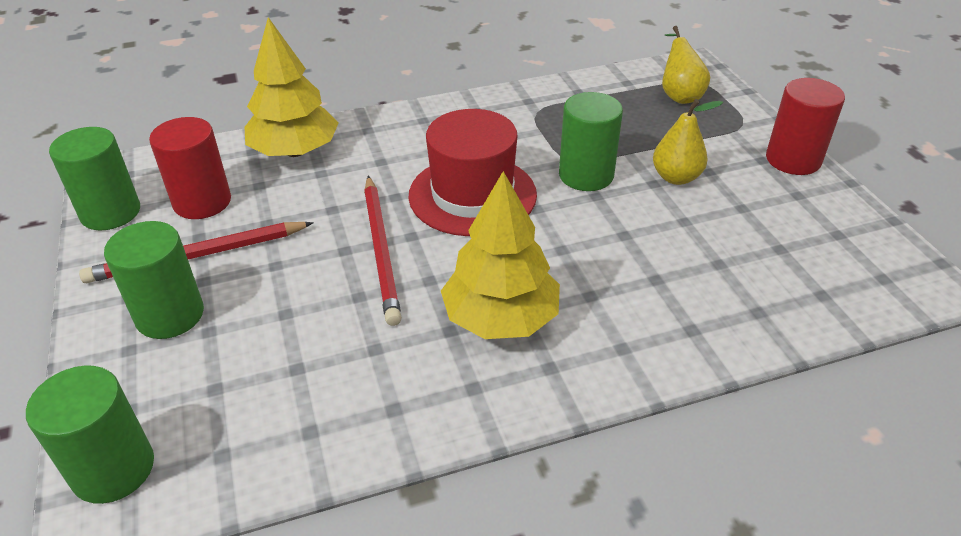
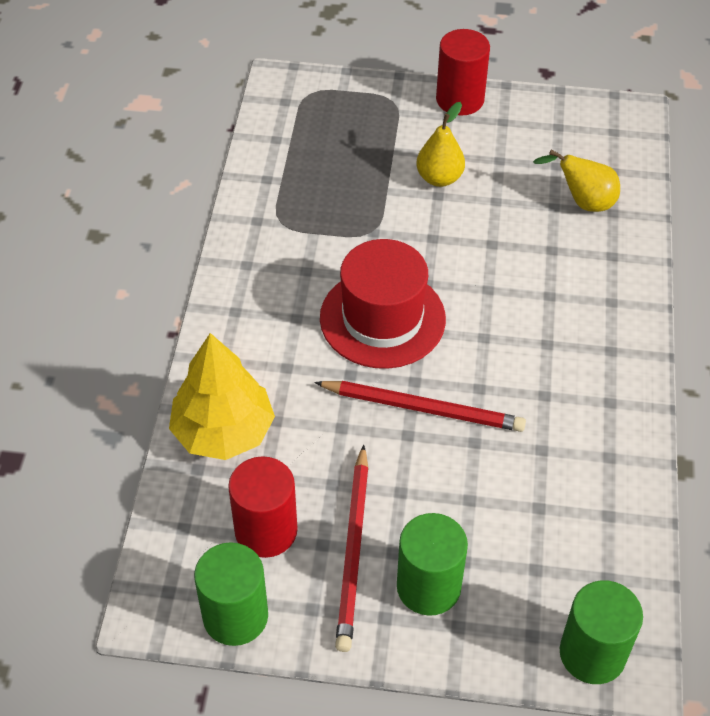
camera: 65 degrees left, 10 degrees up
yellow tree [441,171,560,339] -> none
green cylinder [559,92,623,191] -> none
yellow pear [662,26,710,104] -> yellow pear moved to [533,150,620,212]

